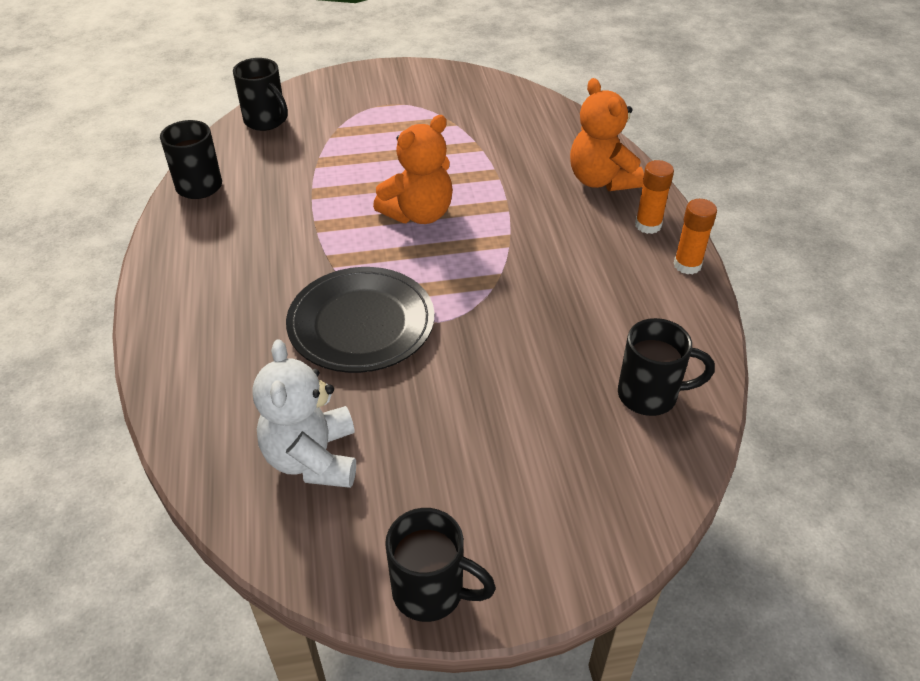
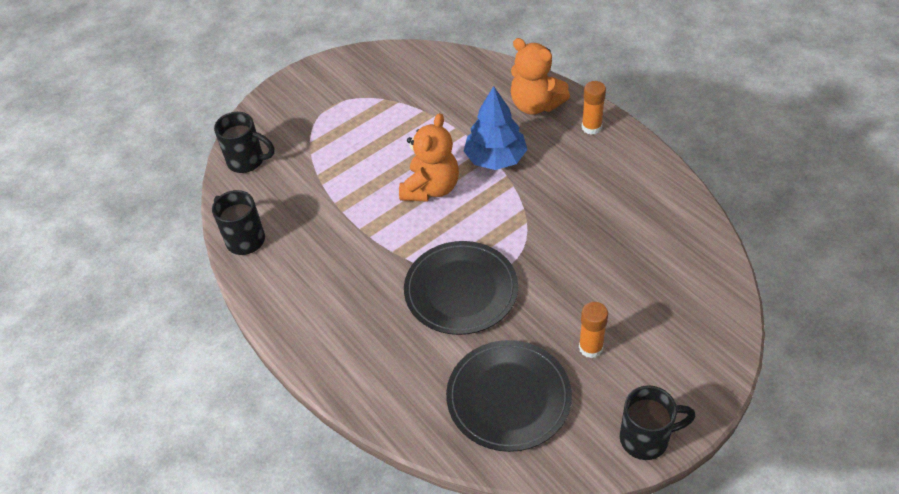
camera: 25 degrees left, 5 degrees up
white teddy bear [252,339,356,488] -> black plate [446,340,572,452]
black mug [618,318,715,416] -> none
orange glue stick [673,199,717,274] -> orange glue stick moved to [579,302,608,358]
none -> blue tree [464,86,528,170]

